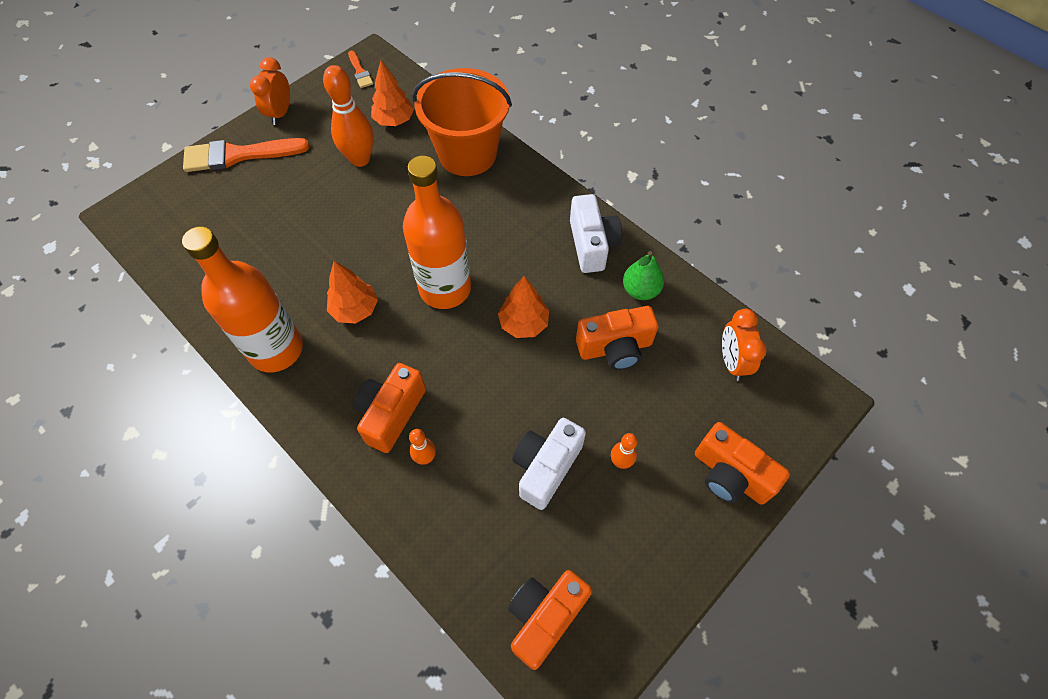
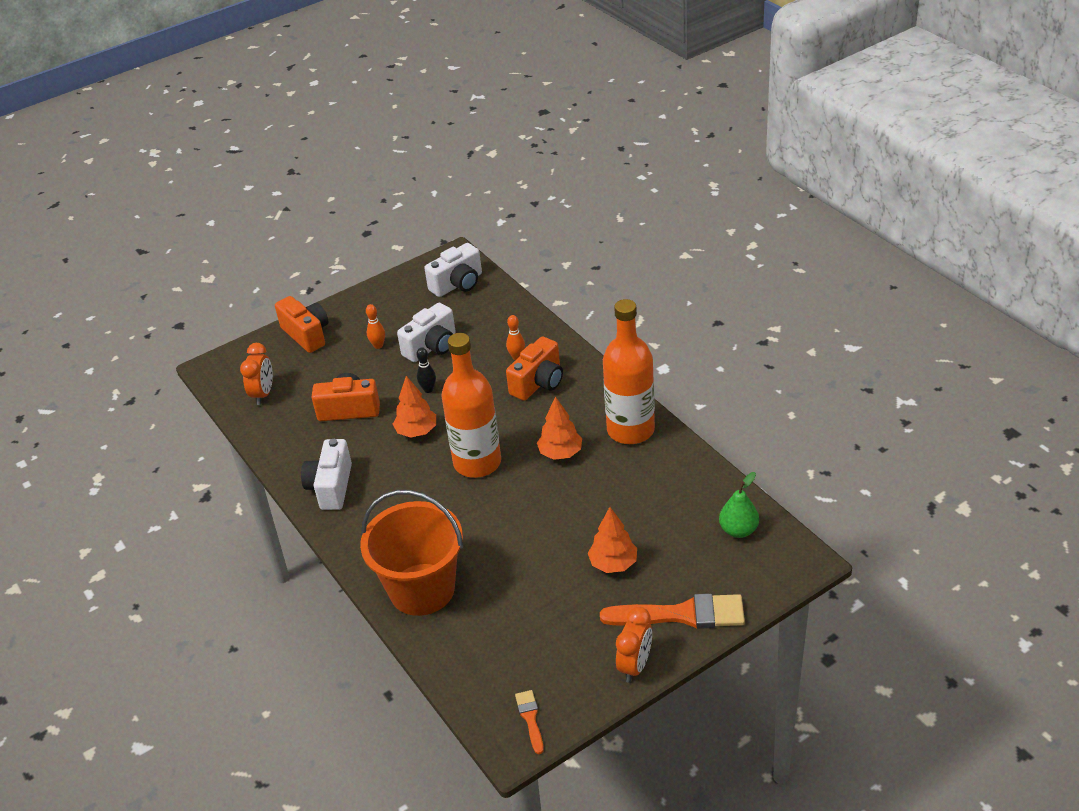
camera: 165 degrees left, 20 degrees down
orange bowling pin [323,65,374,167] -> none
orange tree [371,60,414,126] -> orange tree moved to [588,507,637,573]
orange camera [508,570,592,670] -> white camera [424,243,482,297]
green pear [623,251,664,300] -> green pear moved to [719,472,759,538]
none -> black bowling pin [416,347,436,393]

